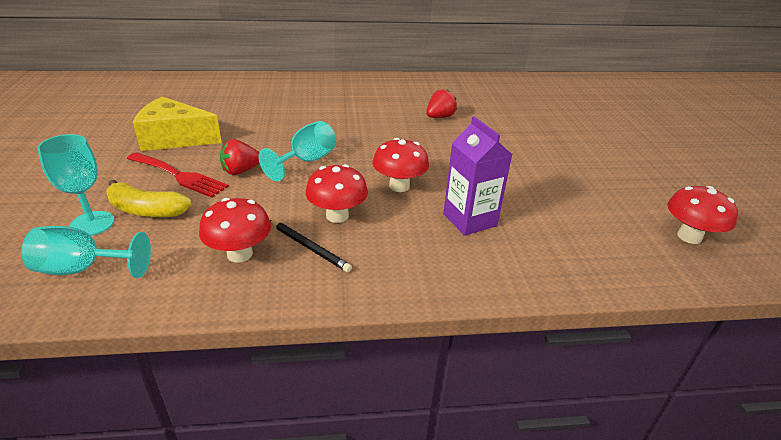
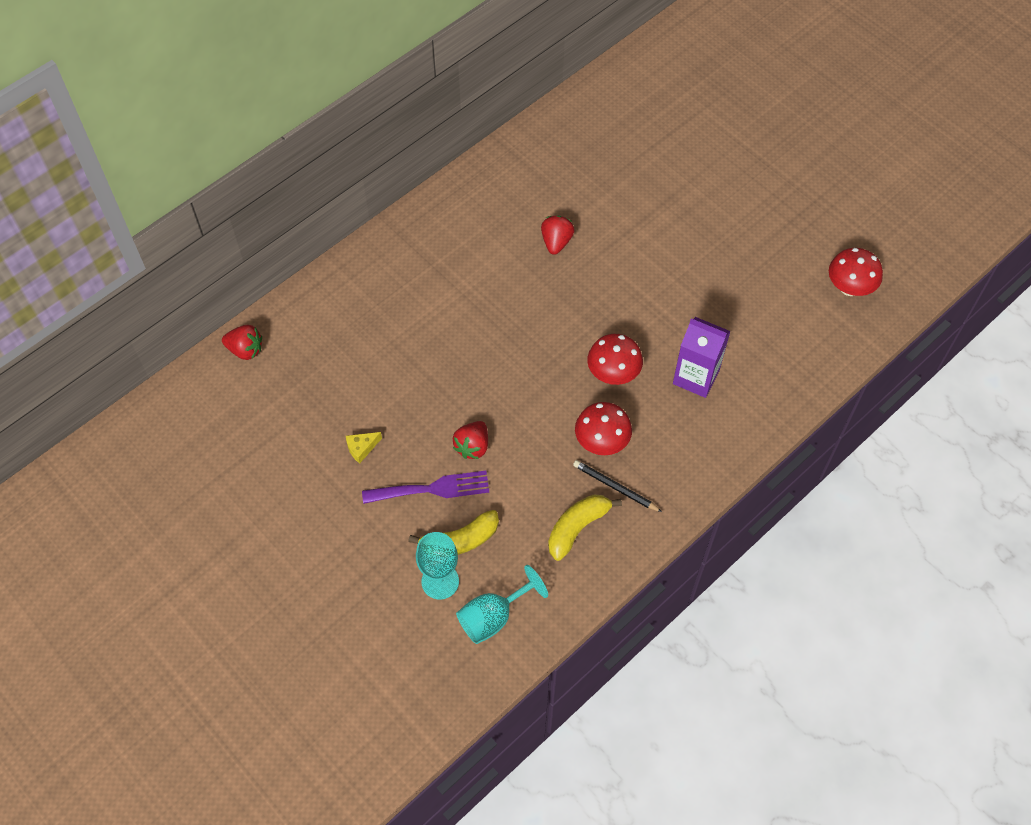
camera: 35 degrees left, 25 degrees up
red fork [127,152,229,198] -> purple fork [362,471,489,504]
yellow cheese [133,97,222,151] -> yellow cheese [346,432,382,464], size x0.41
red mushroom [199,198,271,263] -> yellow banana [548,494,622,561]
turquoise goblet [258,121,336,181] -> none
black pencil [270,220,352,272] -> black pencil turned 150 degrees counterclockwise [573,460,662,512]
none -> red strawberry [222,325,262,360]

